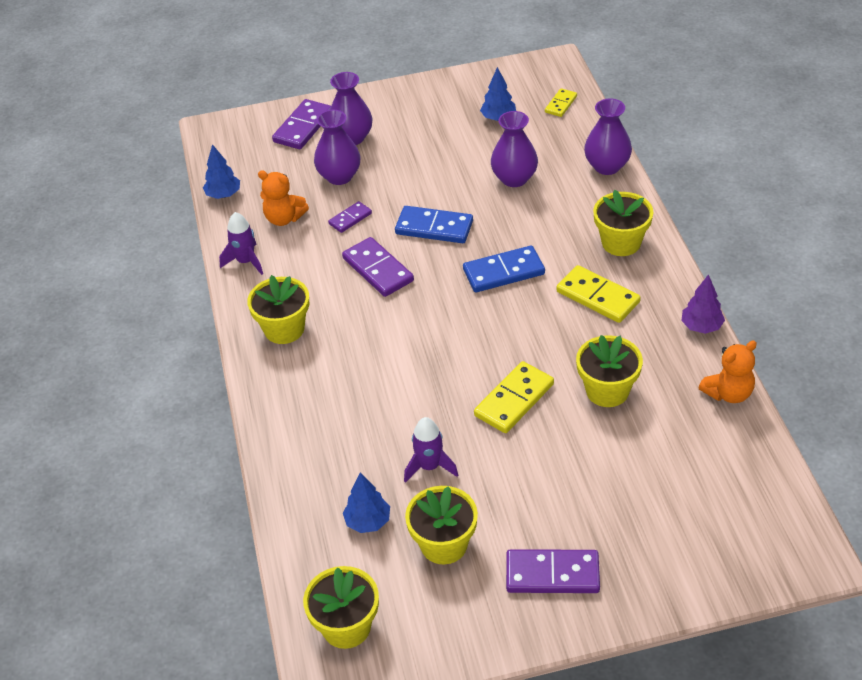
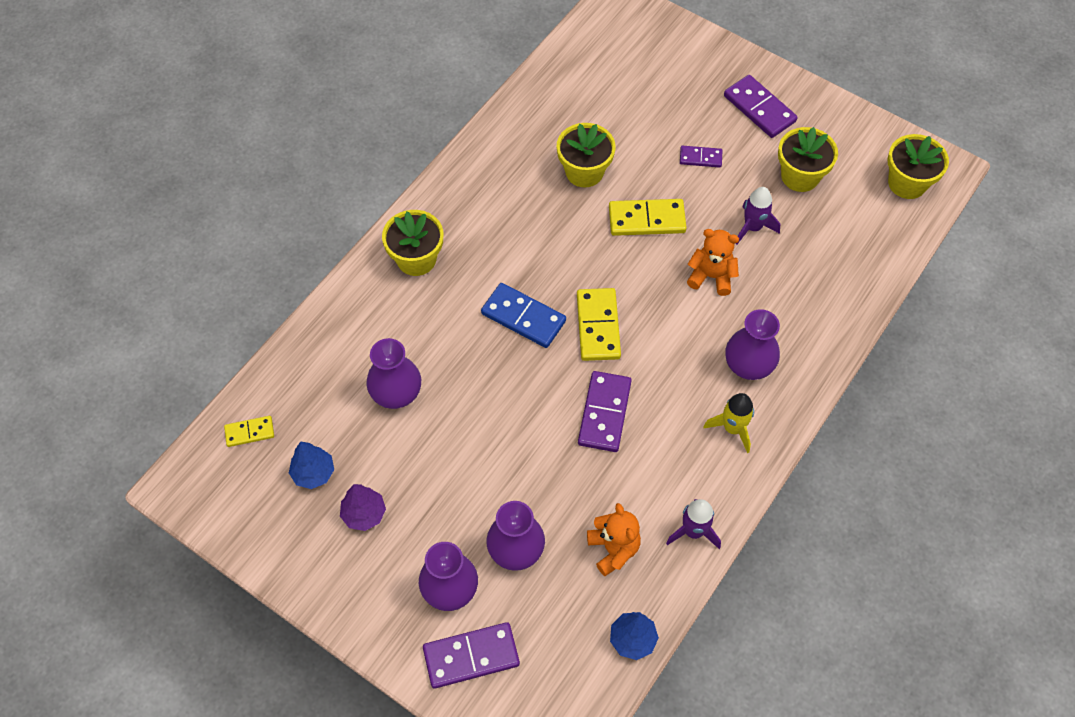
camera: 135 degrees left, 15 degrees up
yellow flower pot [247,275,309,344] -> yellow rocket [703,393,754,453]
purple domino [328,201,372,233] -> purple domino moved to [680,146,722,168]
blue tree [343,472,390,533] -> none
blue domino [395,206,473,243] -> none
yellow domino [556,265,641,323] -> yellow domino moved to [577,288,621,361]
purple vase [584,98,632,175] -> purple vase moved to [726,309,780,380]
purple tree [681,274,725,334] -> purple tree moved to [340,484,386,531]
orange teddy bear [698,341,757,403] -> orange teddy bear moved to [687,229,739,296]

